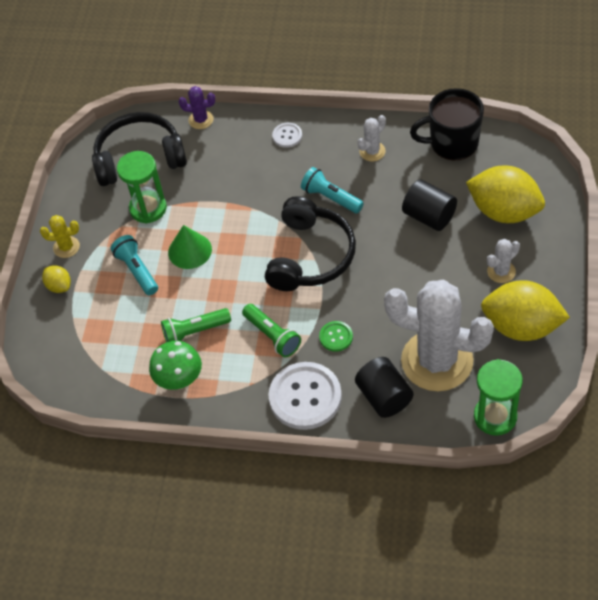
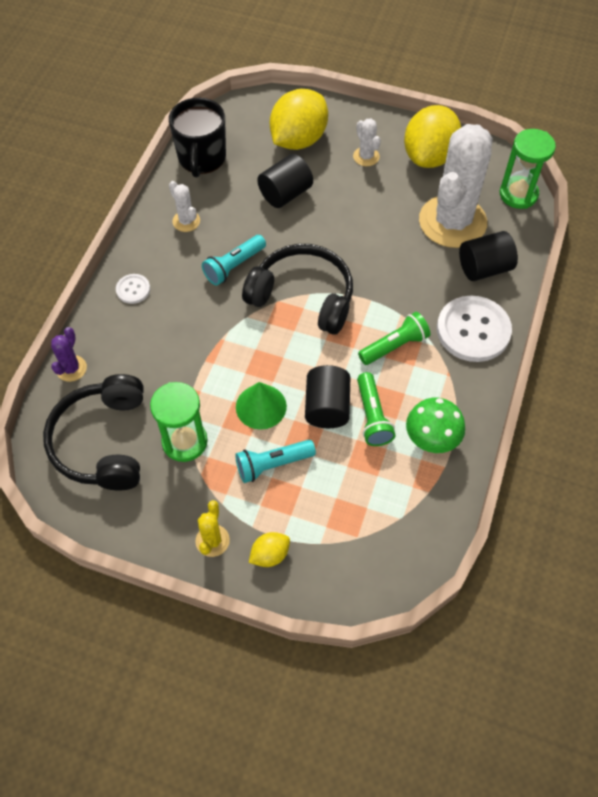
camera: 85 degrees left, 5 degrees up
green button [319,321,353,351] -> none
none -> black cylinder [305,365,350,428]

